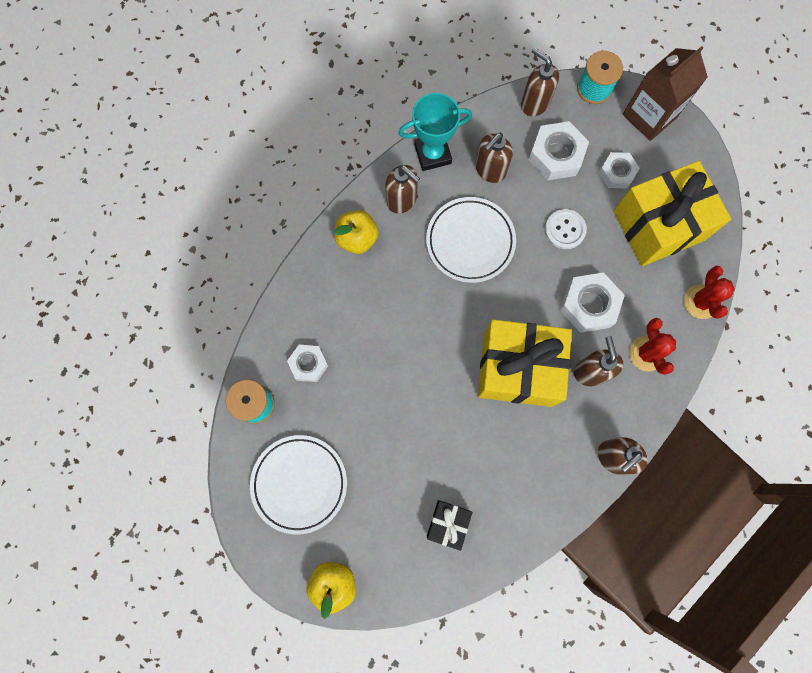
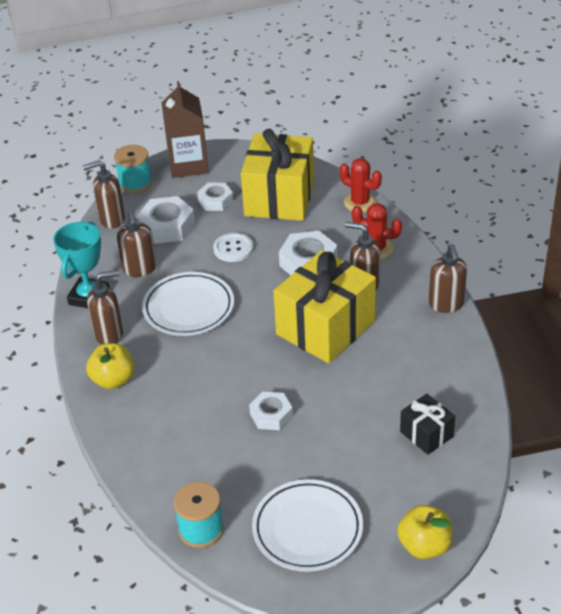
camera: 55 degrees left, 35 degrees down
white nut [287,345,328,382] -> white nut moved to [249,392,293,430]

